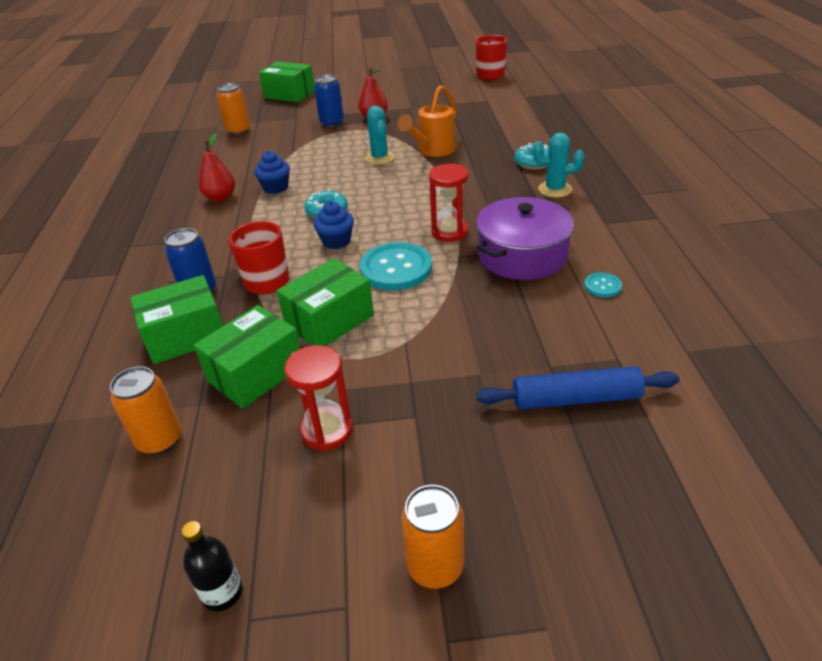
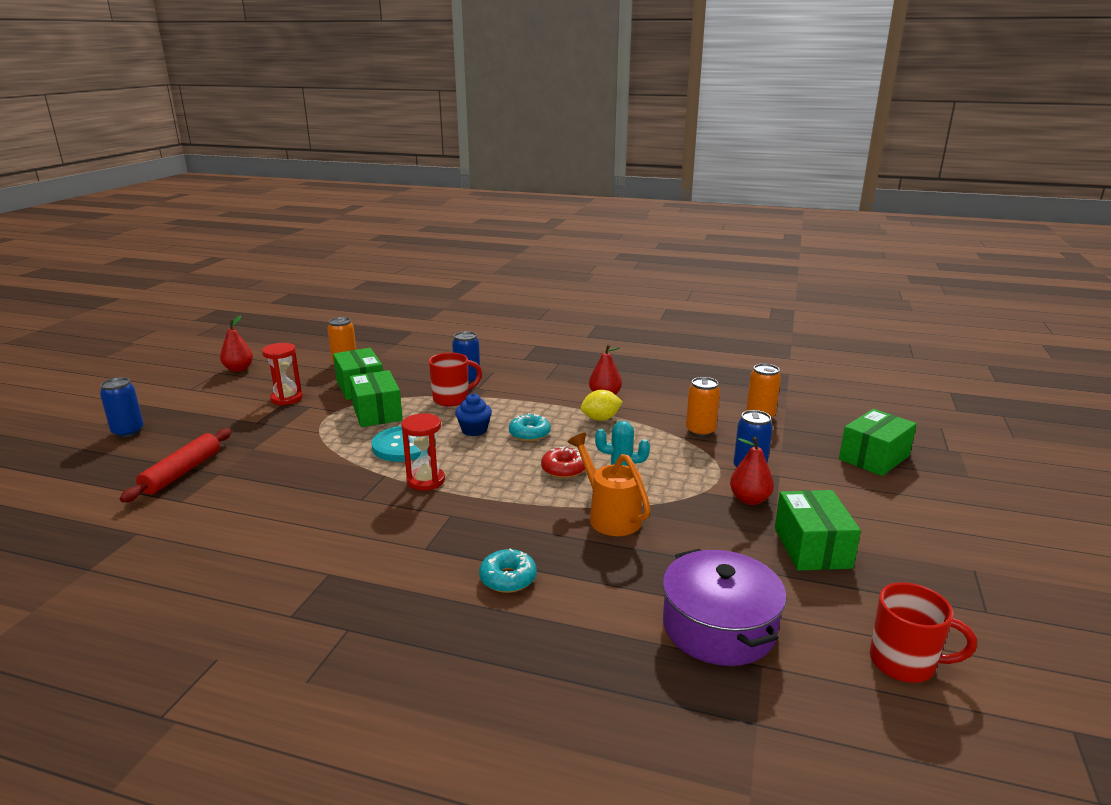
camera: 110 degrees right, 15 degrees down
green box [130,275,223,364] -> green box moved to [775,490,861,571]
black bottle [181,521,243,611] -> red pear [220,315,253,372]
blue cupcake [254,151,290,194] -> yellow lemon [580,390,622,421]
orange can [401,485,464,589] -> orange can moved to [686,377,720,437]
purple pot [476,197,574,280] -> purple pot moved to [663,549,787,666]
blue rolling pin [476,366,679,410] -> red rolling pin [120,429,232,503]
turquoise cactus [533,133,584,198] -> none
turquoise button [584,273,622,298] -> none
none -> blue can [100,377,144,438]
none -> red donut [541,446,585,478]

